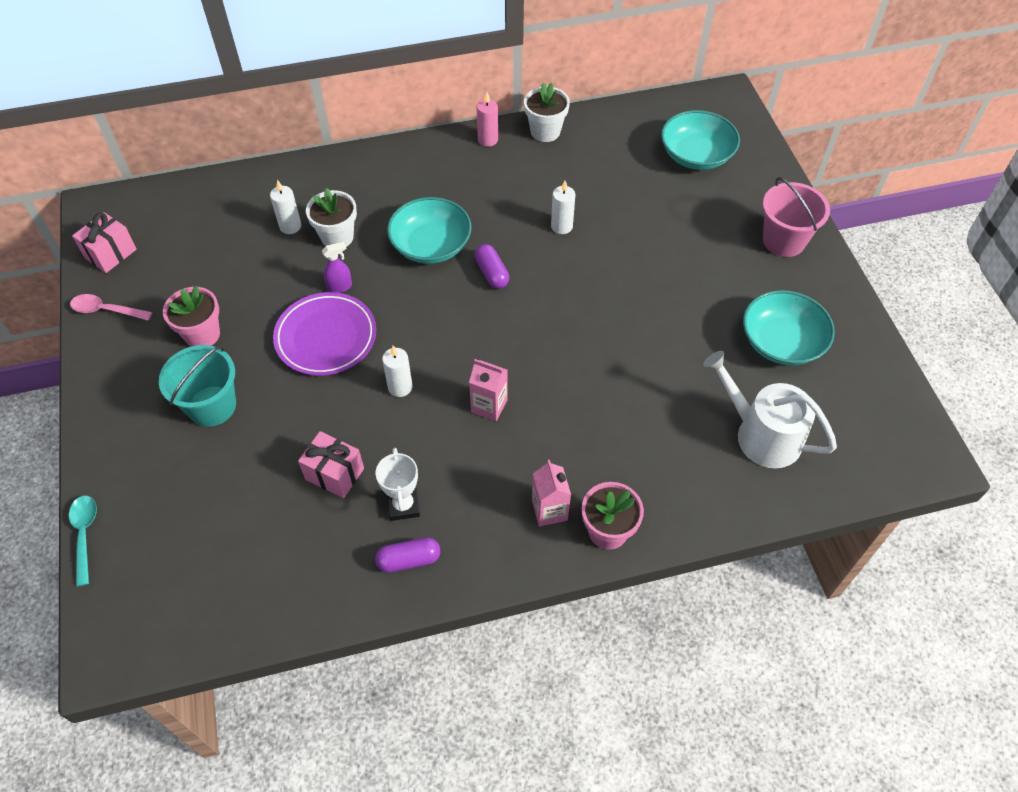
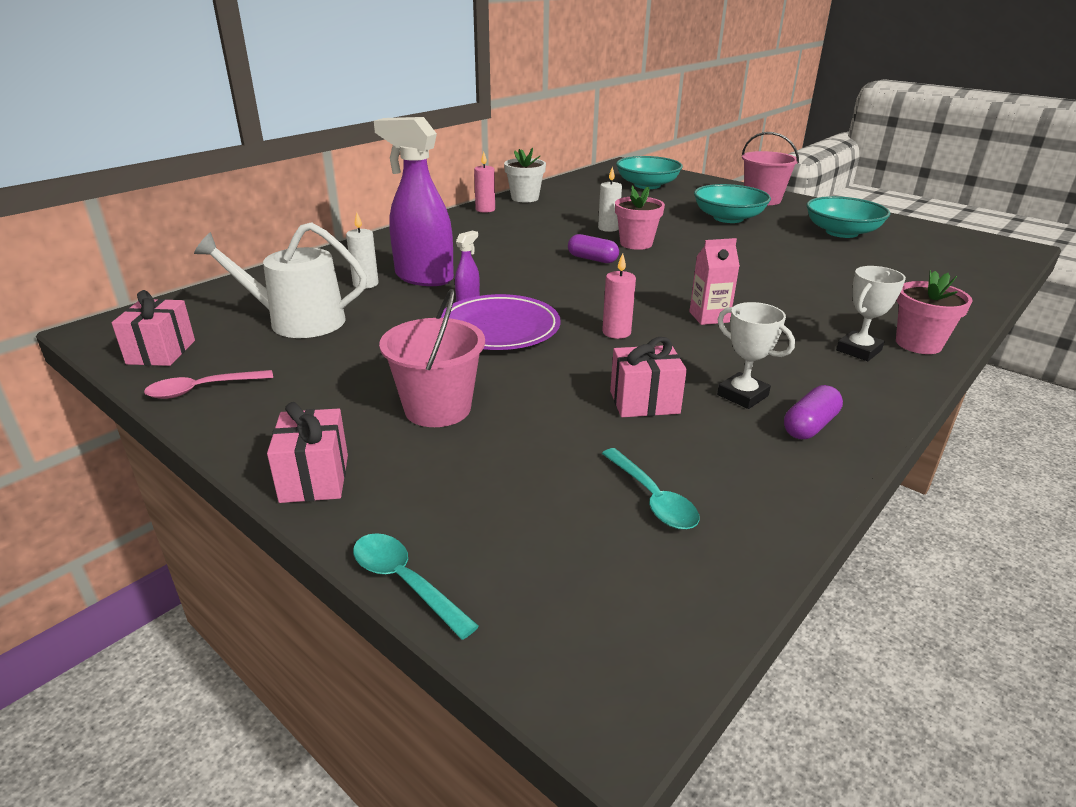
camera: 35 degrees left, 25 degrees down
turquoise bucket [159,345,236,427] -> pink bucket [379,289,485,427]
pink flower pot [163,286,220,347] -> pink flower pot moved to [615,185,665,250]
white flower pot [306,188,357,247] -> purple spray bottle [374,117,454,286]
white candle [382,346,413,397] -> pink candle [602,253,636,339]
turquoise bowl [387,197,471,264] -> turquoise bowl moved to [694,184,771,223]
pink carton [532,460,571,527] -> white trophy [836,266,906,361]
white watering can [703,351,837,468] -> white watering can moved to [194,222,367,338]
none -> pink gift [267,402,348,503]
none -> turquoise spoon [602,448,700,530]

